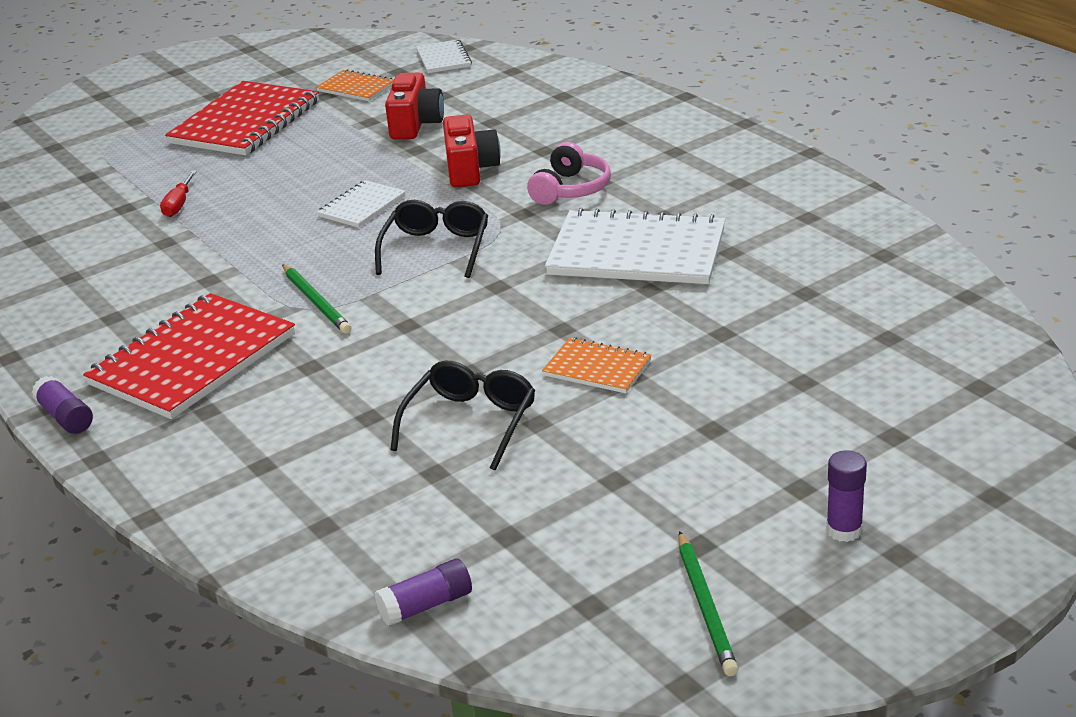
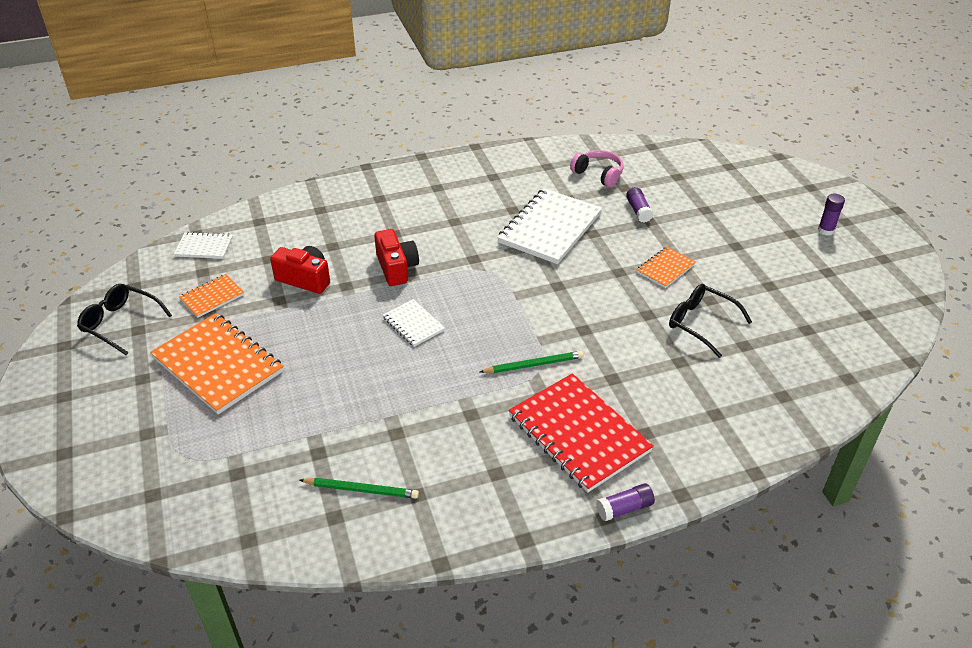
camera: 75 degrees left, 10 degrees up
red screwdriver [160,171,197,217] -> none
red notebook [165,81,319,155] -> orange notebook [150,313,283,414]
black glasses [375,200,488,278] -> black glasses moved to [77,284,172,355]
purple glue stick [375,559,472,626] -> purple glue stick moved to [626,187,654,223]
red camera [443,114,501,187] -> red camera turned 60 degrees clockwise [374,229,419,286]
pink headphones [527,142,611,205] -> pink headphones moved to [570,150,624,187]
green pencil [678,531,738,676] -> green pencil moved to [300,478,419,499]

